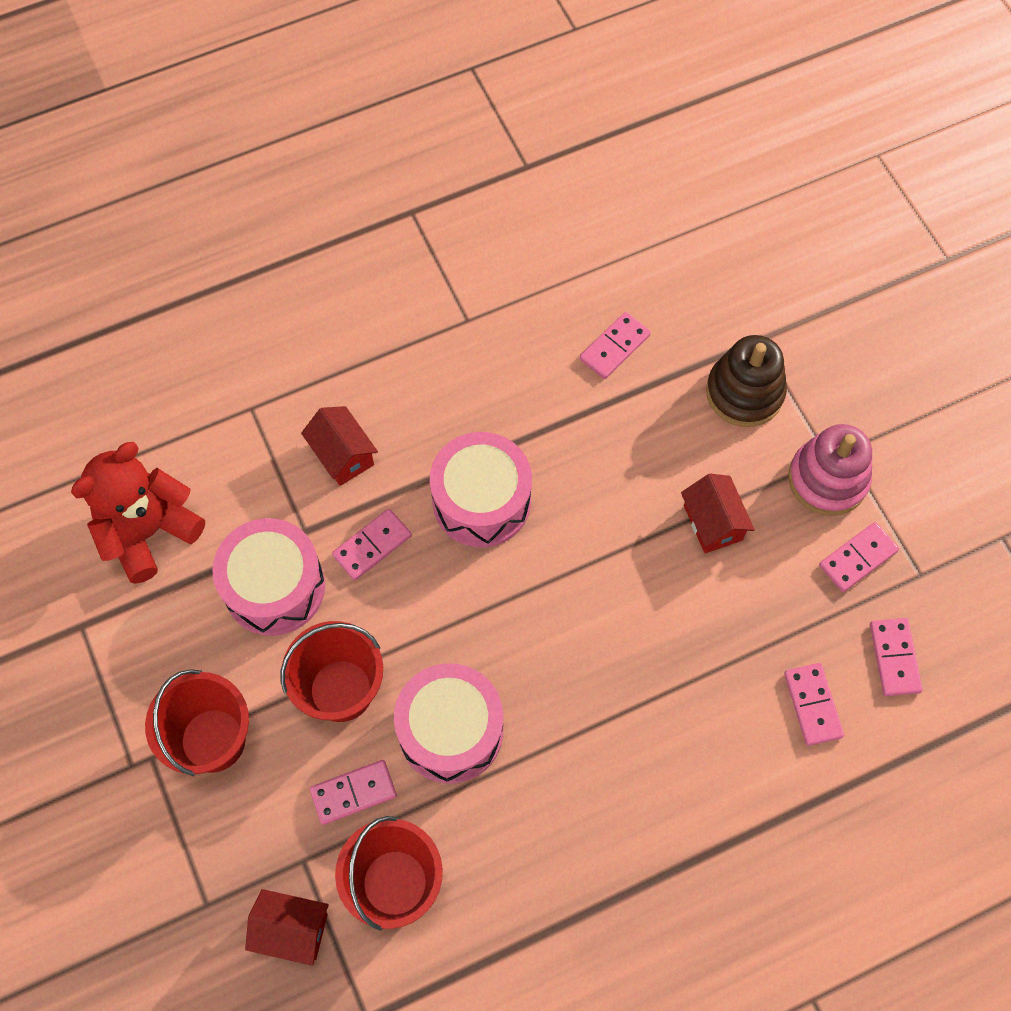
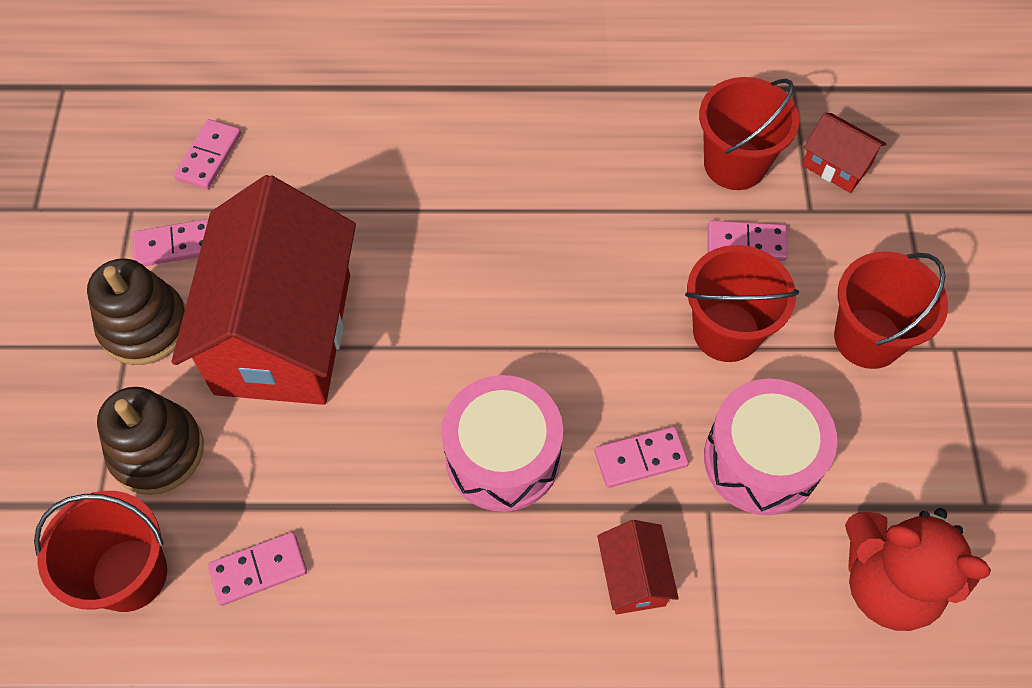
camera: 155 degrees left, 5 degrees down
red teddy bear [71,442,205,584] -> red teddy bear turned 45 degrees clockwise [845,508,991,631]
pink drum [394,663,503,783] -> none
red house [681,474,755,553] -> red house [172,175,356,405], size x2.44
pink domino [784,663,844,746] -> none
pink stacking toy [788,424,872,516] -> brown stacking toy [87,258,186,365]
none -> red bucket [34,491,167,612]

